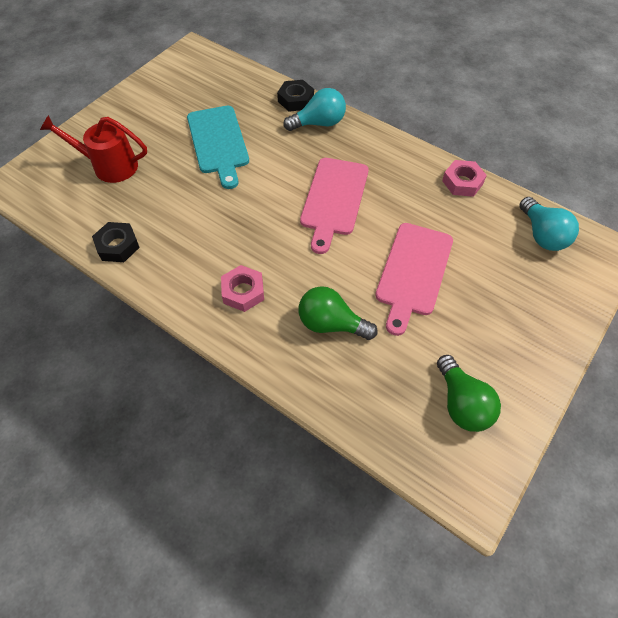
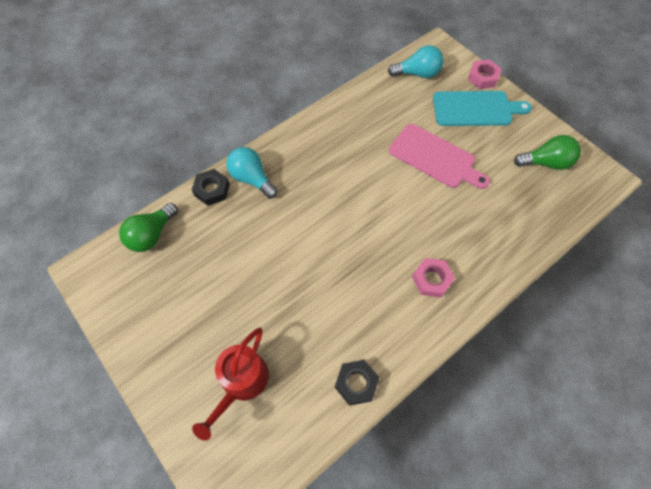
camera: 75 degrees left, 5 degrees up
turquoise cutting board [187,106,249,189] -> turquoise cutting board moved to [433,91,532,126]
turquoise light bulb [284,88,346,131] -> turquoise light bulb turned 45 degrees counterclockwise [226,147,278,199]
green light bulb [299,286,378,340] -> green light bulb moved to [119,203,178,252]
pink cutting board [300,158,369,254] -> none
pink nut [442,160,487,197] -> pink nut moved to [468,59,502,89]

